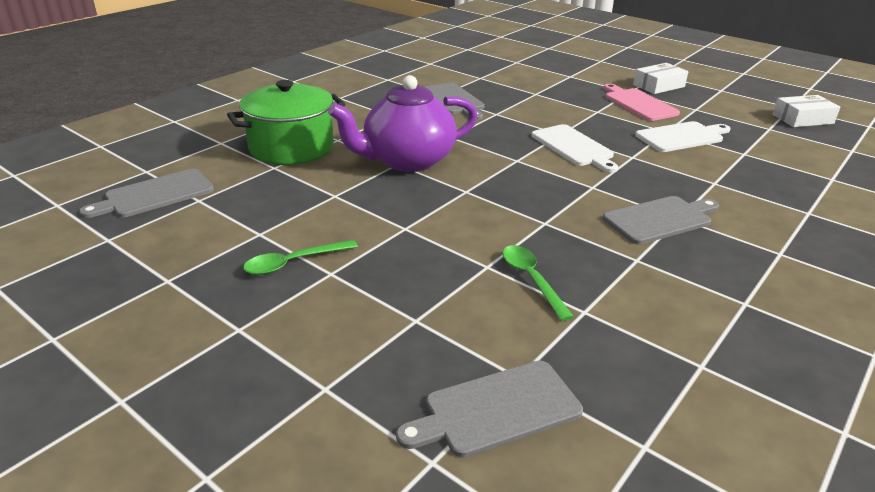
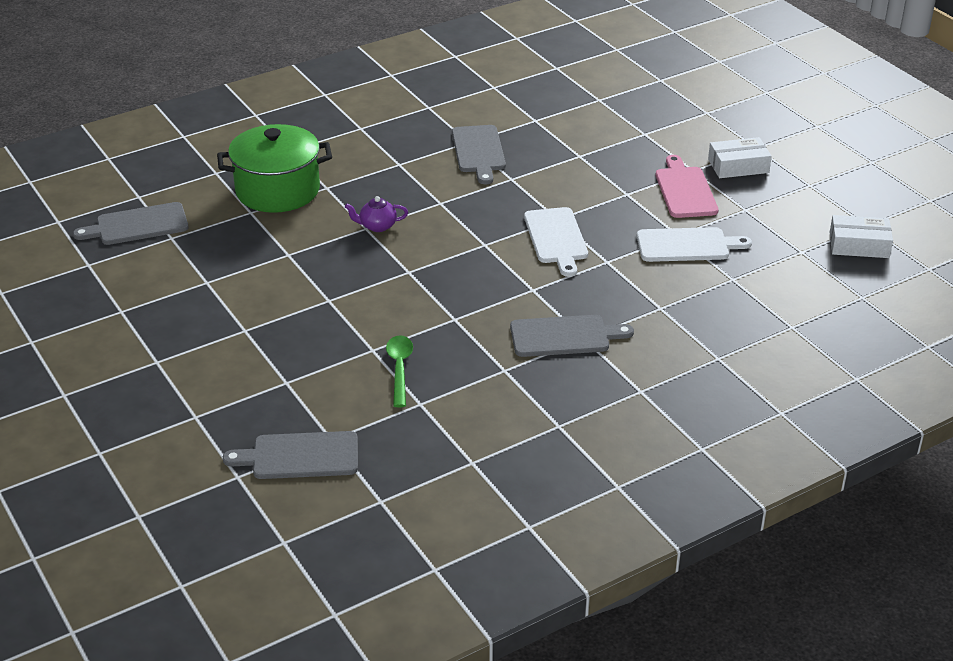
camera: 20 degrees right, 5 degrees up
green spoon [243,240,358,275] -> none
purple teapot [328,75,478,172] -> purple teapot [345,196,408,232], size x0.40

